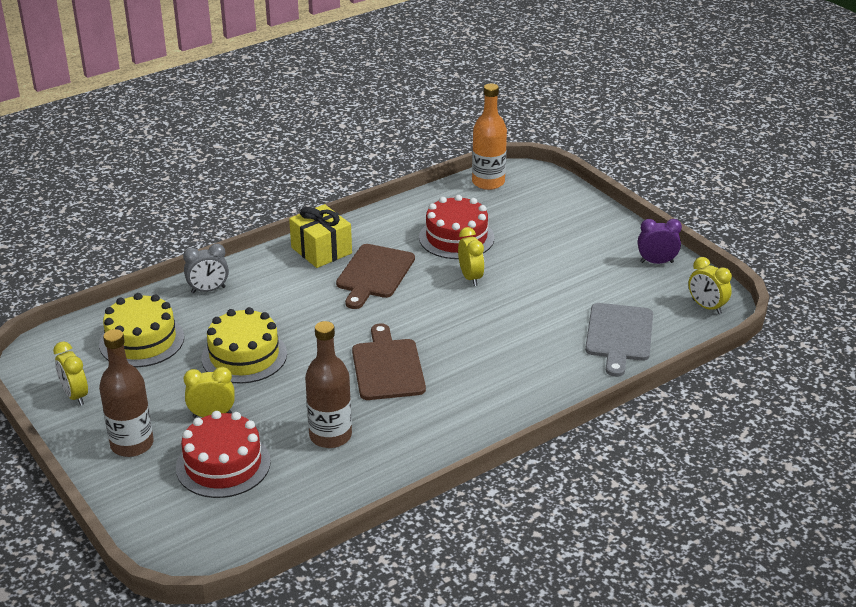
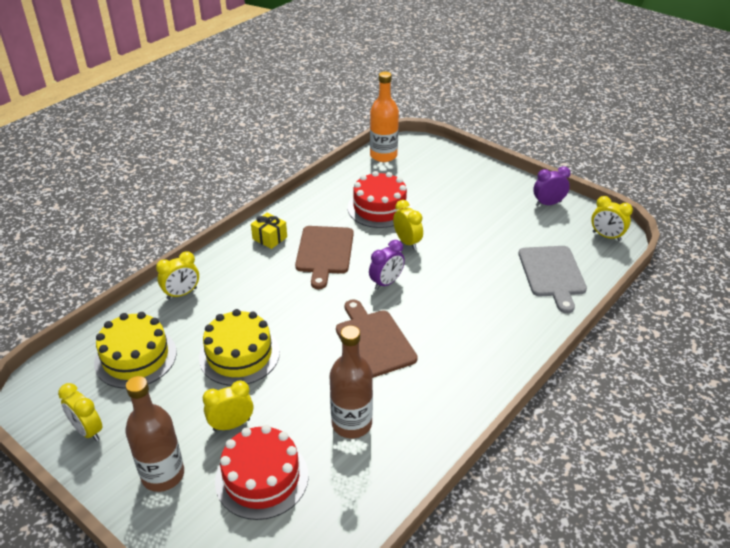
camera: 15 degrees left, 5 degrees up
grey clock [183,244,229,293] -> yellow clock [156,251,199,300]
yellow gift [289,204,352,268] -> yellow gift [251,213,287,249], size x0.63
none -> purple clock [369,240,405,290]

